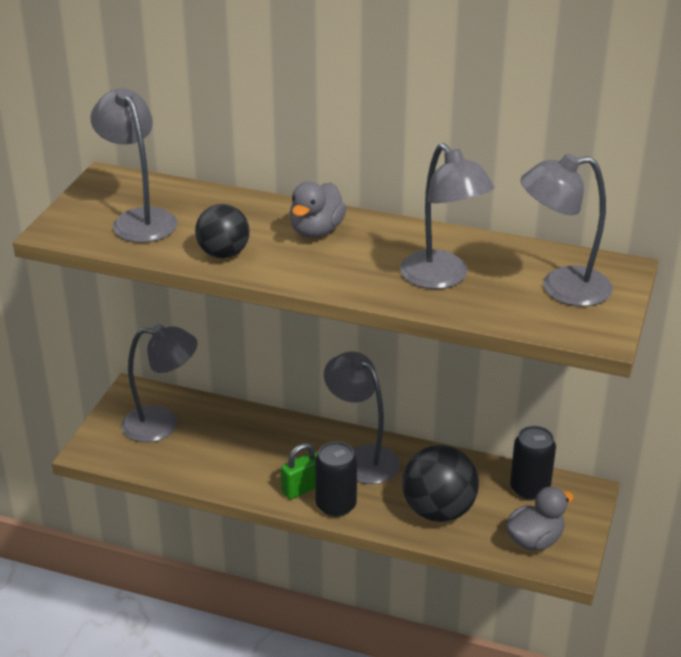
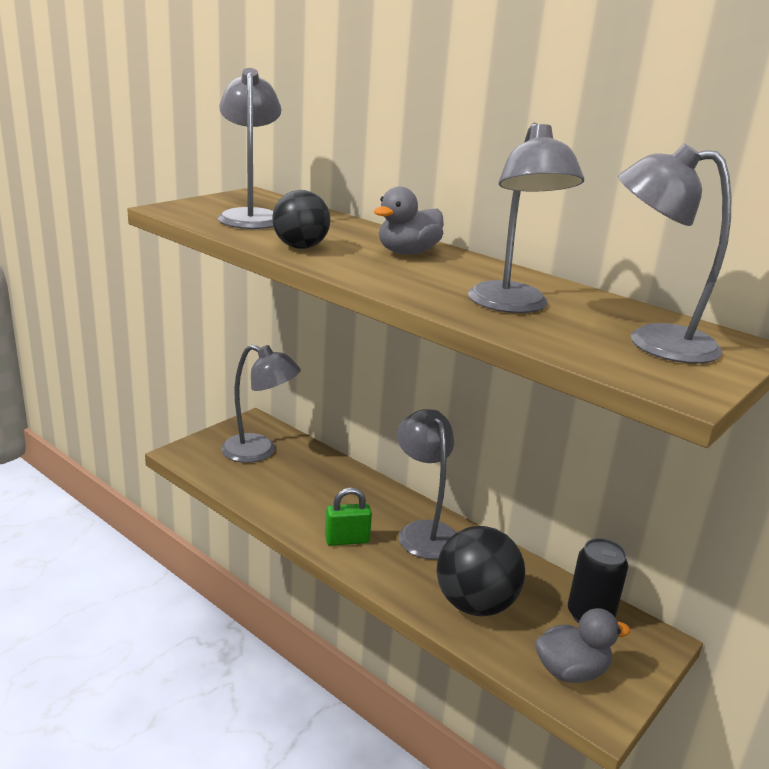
camera: 20 degrees right, 10 degrees down
black can [315,442,357,517] -> none

